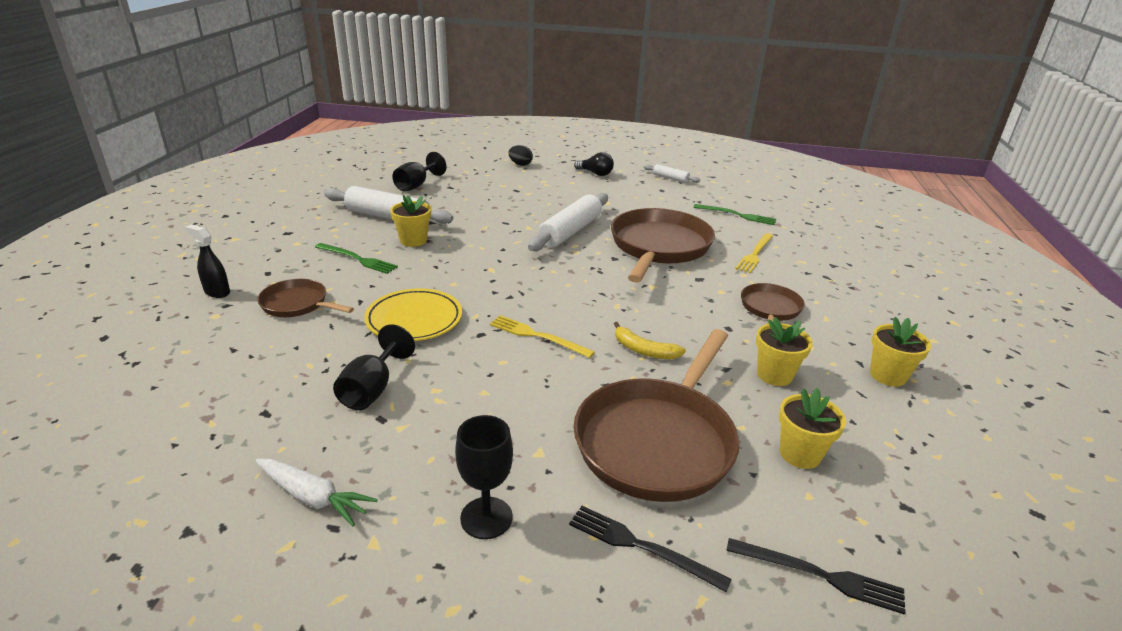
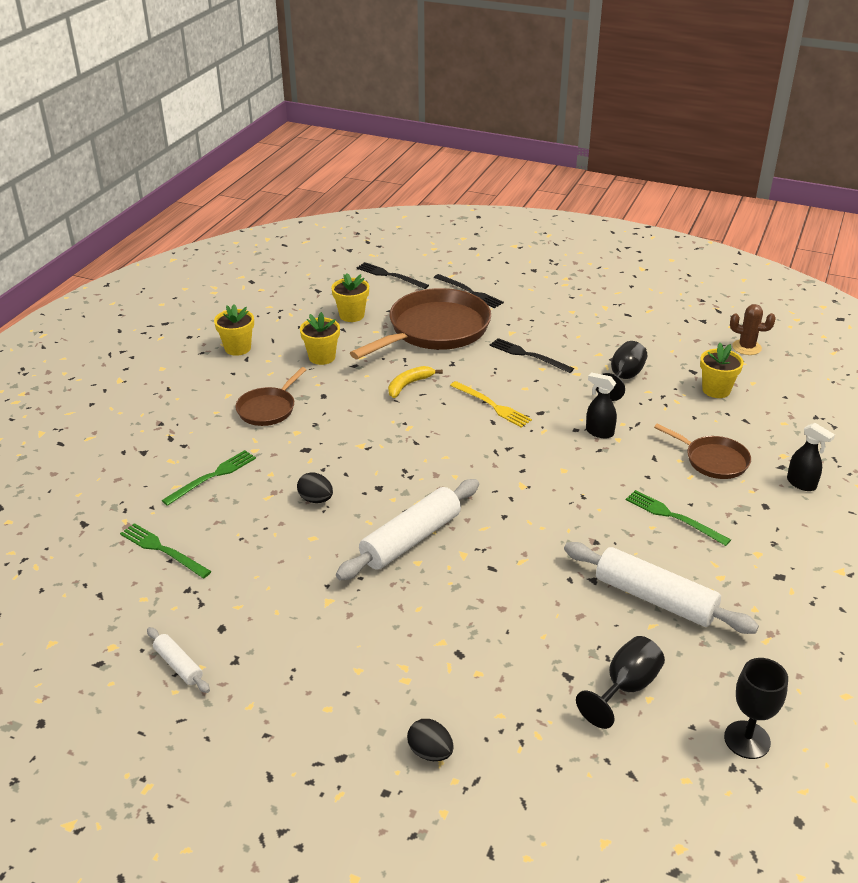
camera: 165 degrees left, 5 degrees up
white carrot [255,459,378,526] -> none
yellow plate [364,288,462,341] -> black spray bottle [586,373,617,438]
yellow flower pot [390,195,431,247] -> yellow flower pot moved to [700,343,744,398]
black goblet [455,415,513,539] -> black goblet moved to [724,658,788,759]
black light bulb [574,152,614,176] -> none
brown pan [611,208,715,283] -> black egg [297,472,333,503]
yellow banana [614,322,686,359] -> yellow banana turned 90 degrees counterclockwise [388,366,443,398]
yellow fork [735,233,773,273] -> green fork [161,450,256,506]
none -> black fork [490,338,574,373]
none -> brown cactus [730,304,776,355]

